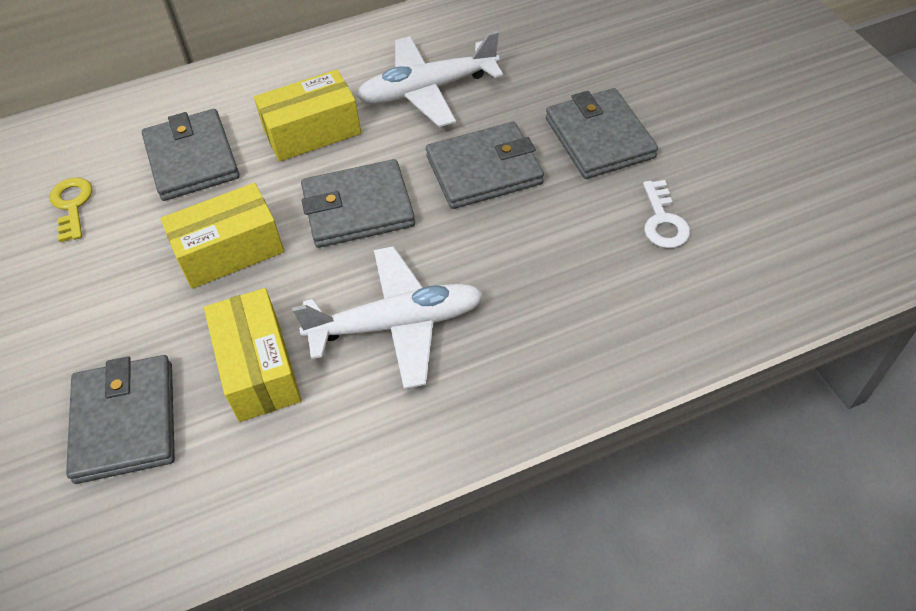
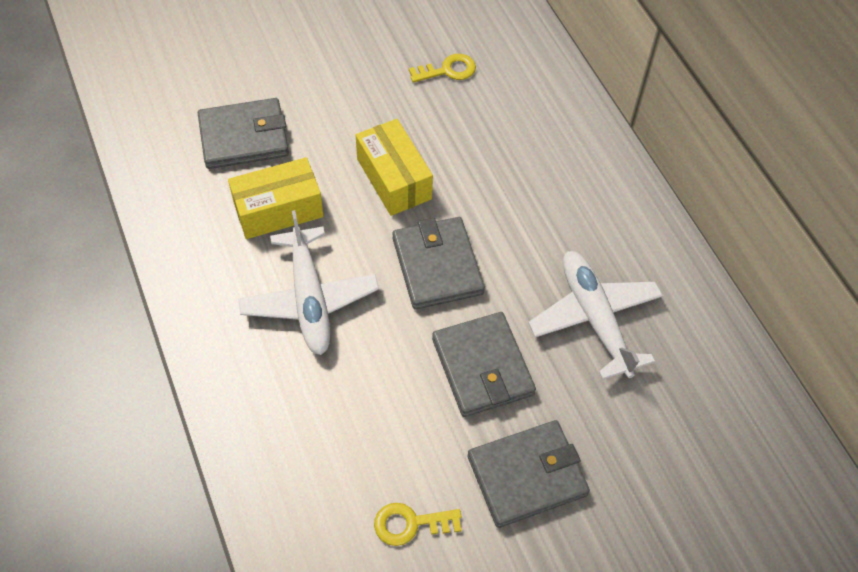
camera: 85 degrees right, 5 degrees up
grey wallet [142,109,240,201] -> none
yellow box [254,69,361,162] -> none
white key [643,180,690,248] -> yellow key [374,503,462,546]

